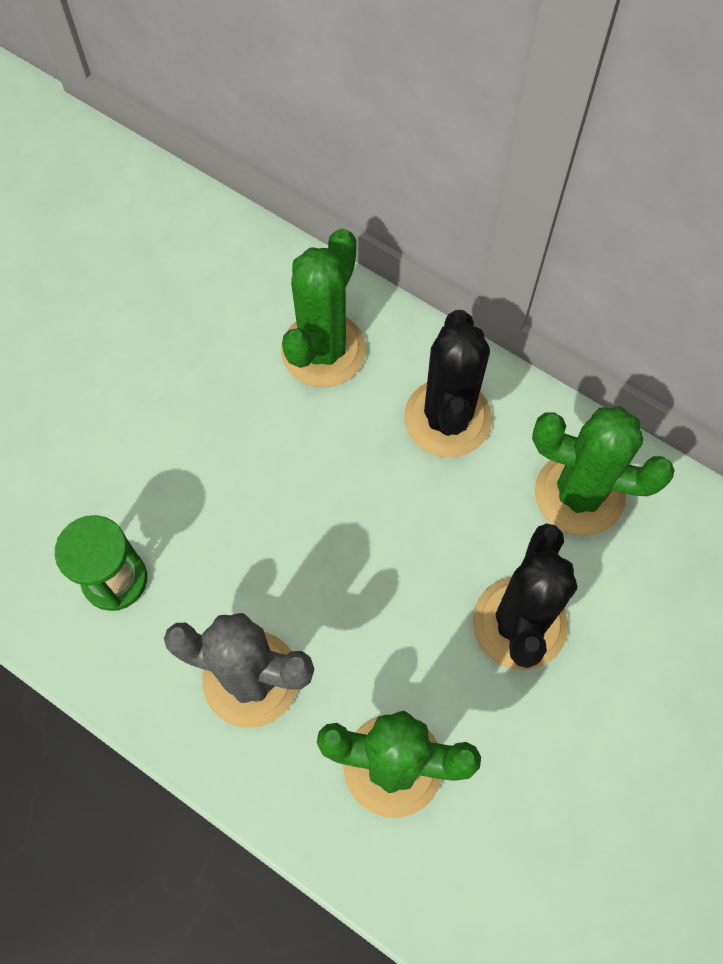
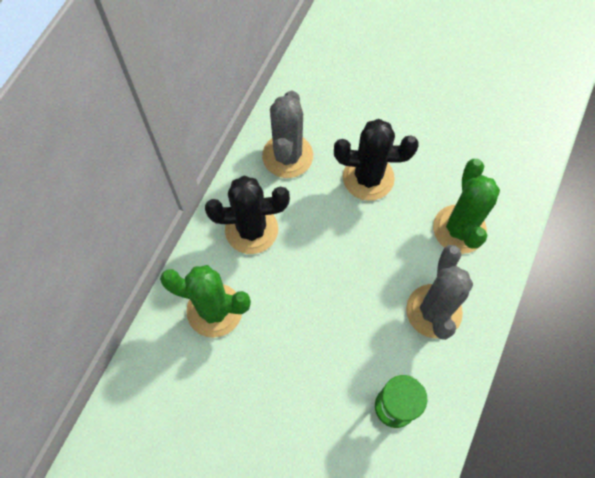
camera: 100 degrees left, 0 degrees up
green cactus [532,406,675,536] -> grey cactus [262,91,313,178]

